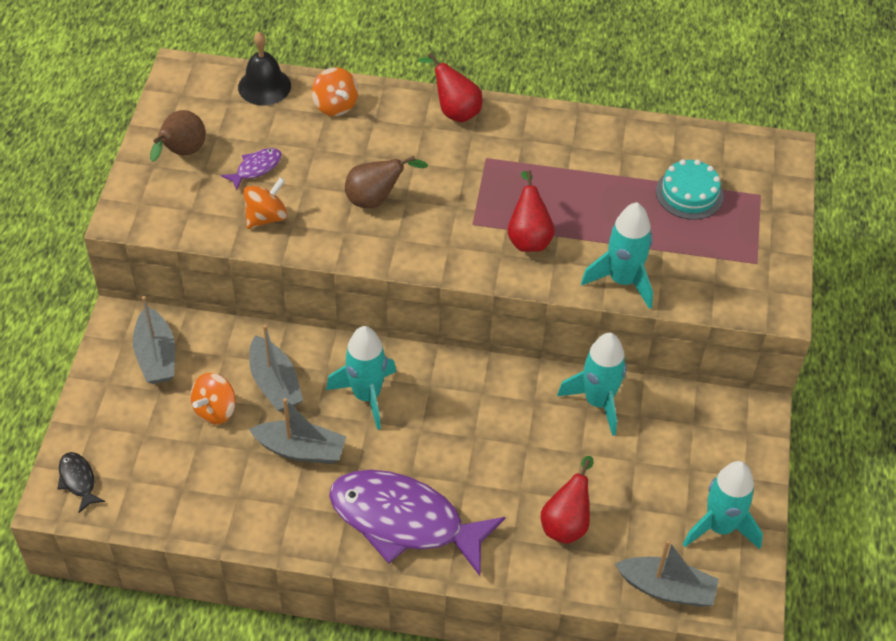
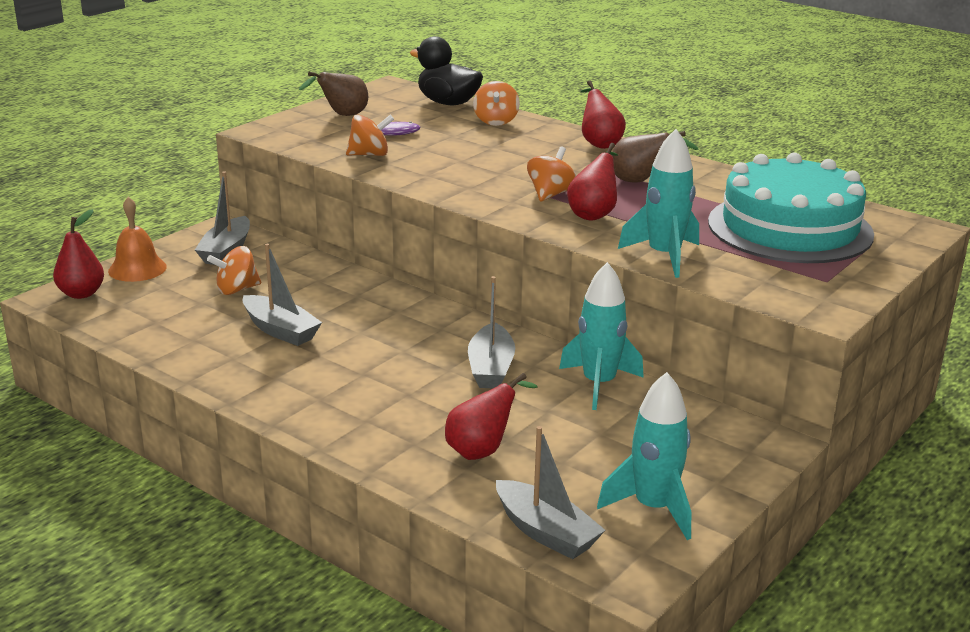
camera: 30 degrees right, 25 degrees down
black fish [58,452,105,513] -> red pear [53,209,104,299]
black bell [238,32,291,105] -> black duck [410,36,483,105]
grey boat [249,325,303,412] -> grey boat moved to [468,276,515,388]
turquoise rocket [326,326,396,430] -> none
purple fish [329,470,505,576] -> none
brown pear [345,156,428,208] -> brown pear moved to [612,131,699,183]
turquoise cake [656,159,724,220] -> turquoise cake [708,152,874,263], size x2.13
none -> orange bell [108,197,167,282]
none -> orange spinning top [527,146,577,202]

